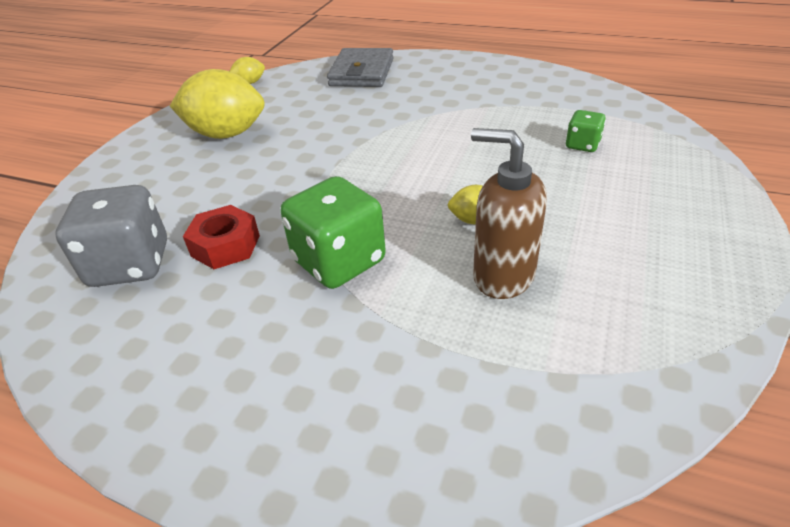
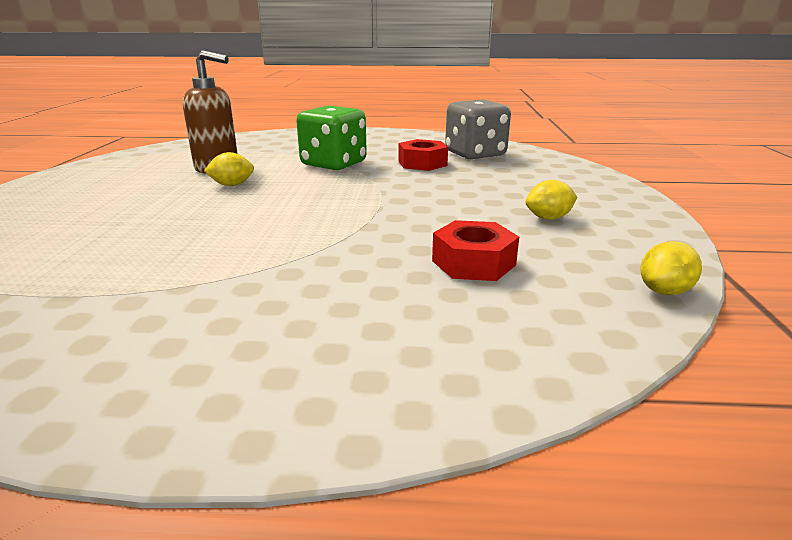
camera: 160 degrees right, 15 degrees down
yellow lemon [170,69,265,139] -> yellow lemon [525,180,577,220], size x0.46
grey wallet [327,48,394,87] -> none
green dice [566,110,606,152] -> none
none -> red nut [432,220,519,281]

